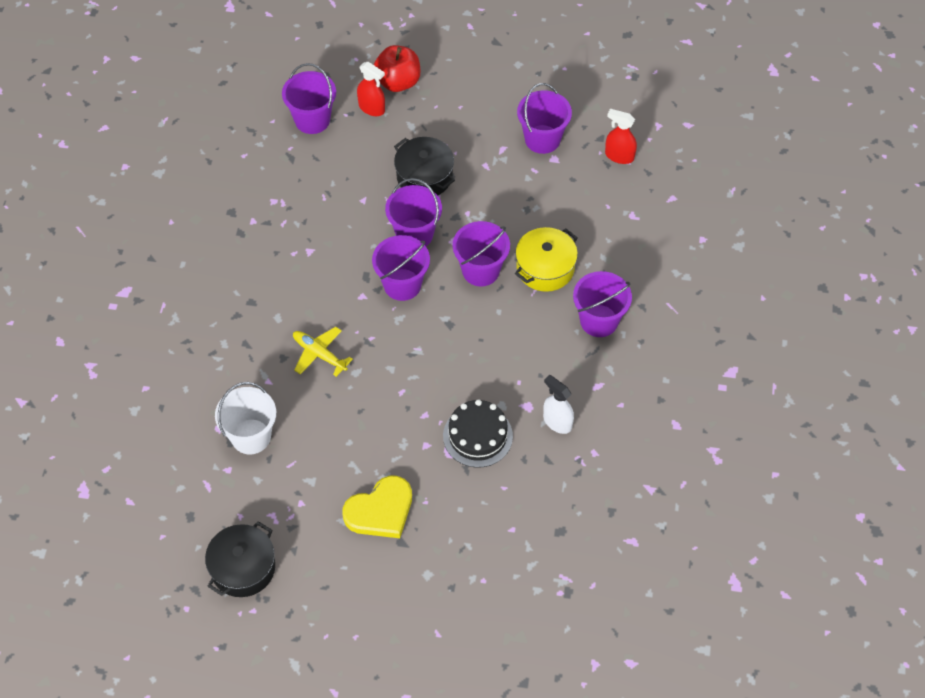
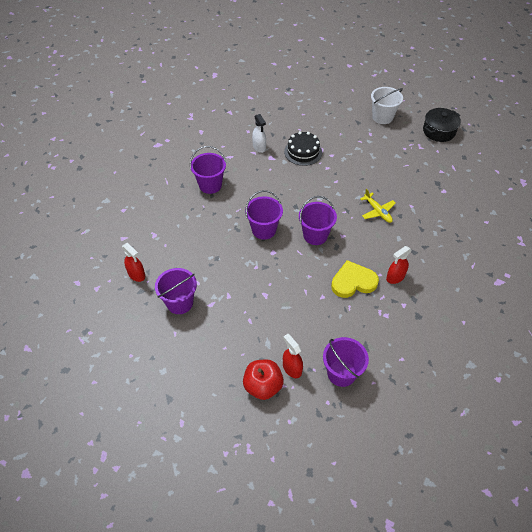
camera: 160 degrees left, 5 degrees down
white bucket [215,382,276,454] -> white bucket moved to [371,87,403,124]
yellow heart [343,476,412,538] -> yellow heart moved to [331,260,379,298]
purple bucket [385,178,442,246] -> none
black pot [394,137,455,195] -> none
yellow pot [515,227,578,292] -> none
none -> red spray bottle [386,246,411,284]

